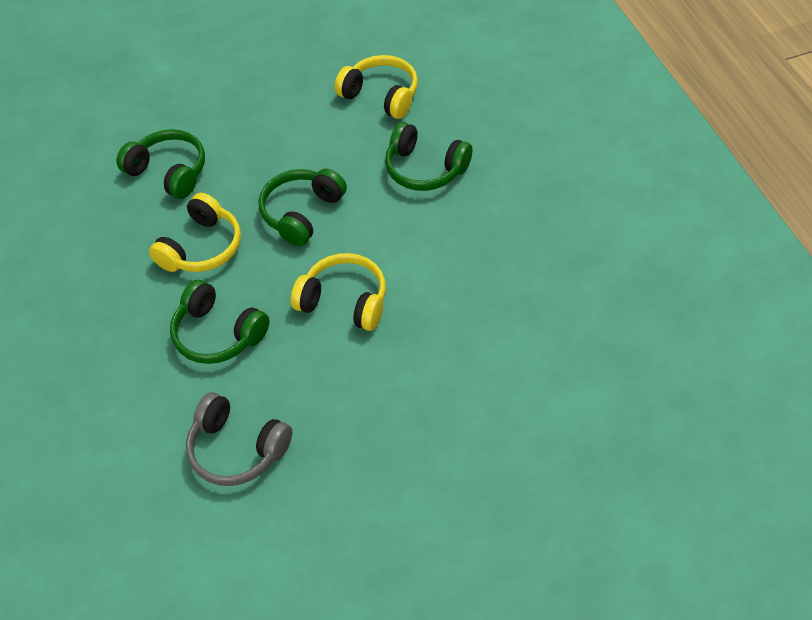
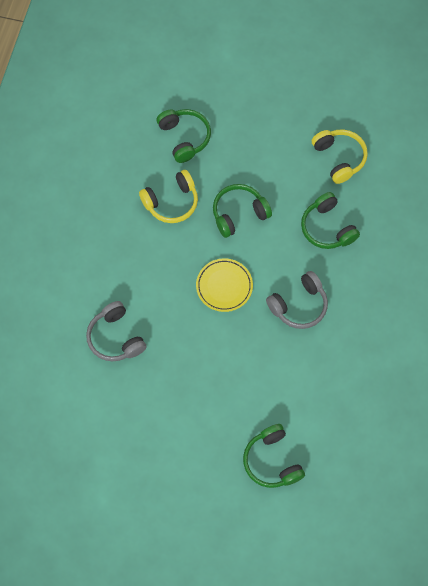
camera: 30 degrees right, 15 degrees up
green headphones [170,280,270,364] -> green headphones moved to [243,424,305,488]
yellow headphones [291,253,386,331] -> yellow plate [196,258,253,312]
none -> grey headphones [266,271,328,329]

